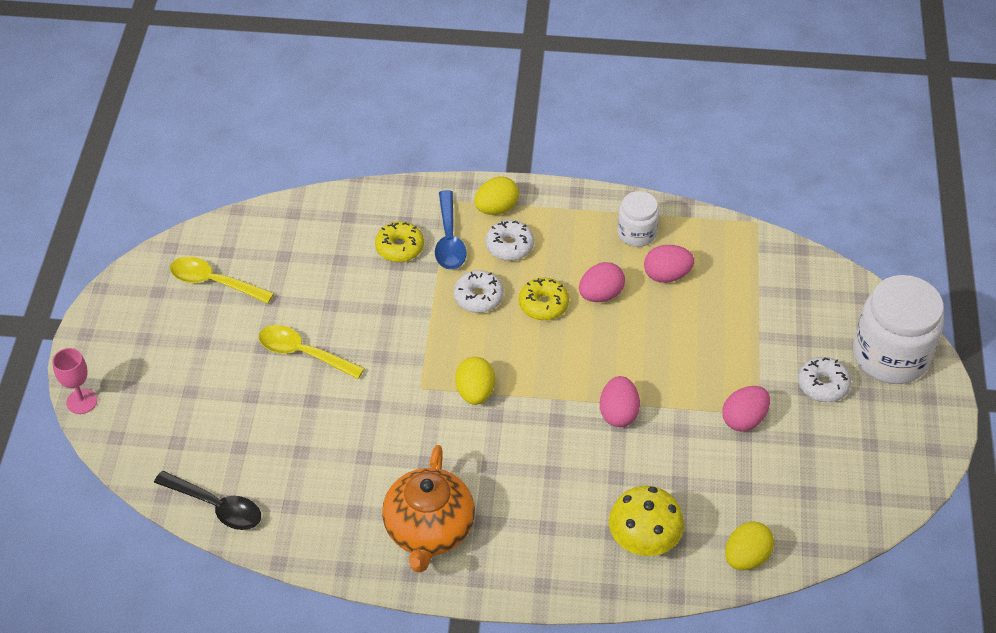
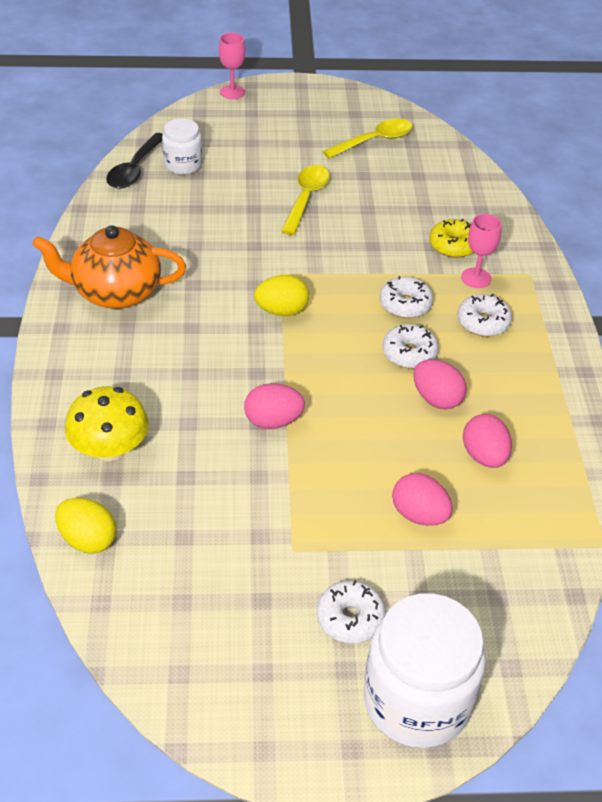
camera: 80 degrees right, 5 degrees down
yellow spoon [170,257,274,304] -> yellow spoon turned 45 degrees clockwise [322,118,413,159]
blue spoon [435,190,467,270] -> pink goblet [461,214,502,288]
yellow egg [474,176,519,215] -> none
yellow donut [519,278,569,320] -> white donut [383,324,439,369]
white jar [617,191,659,247] -> white jar moved to [162,118,202,175]
pink egg [722,386,770,432] -> pink egg moved to [392,473,453,526]

